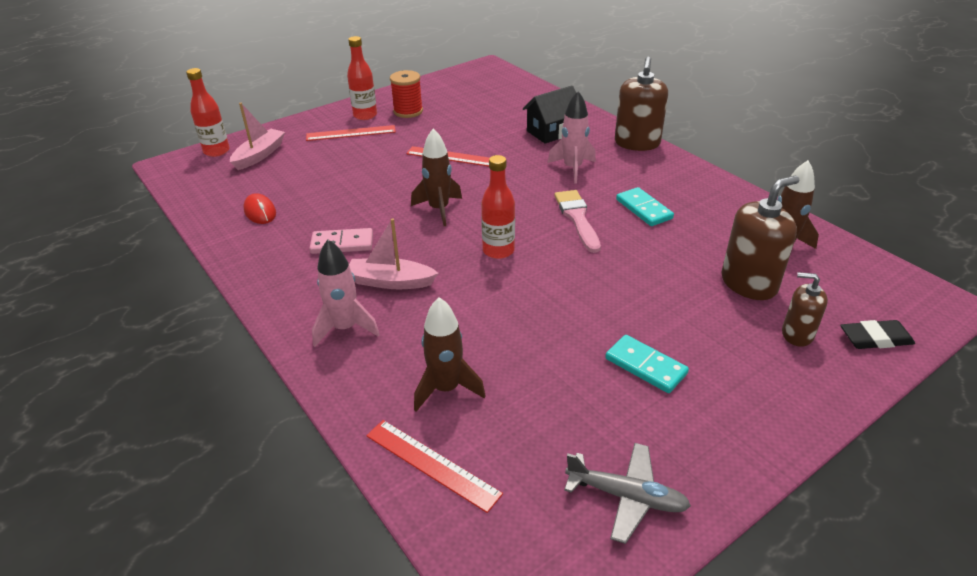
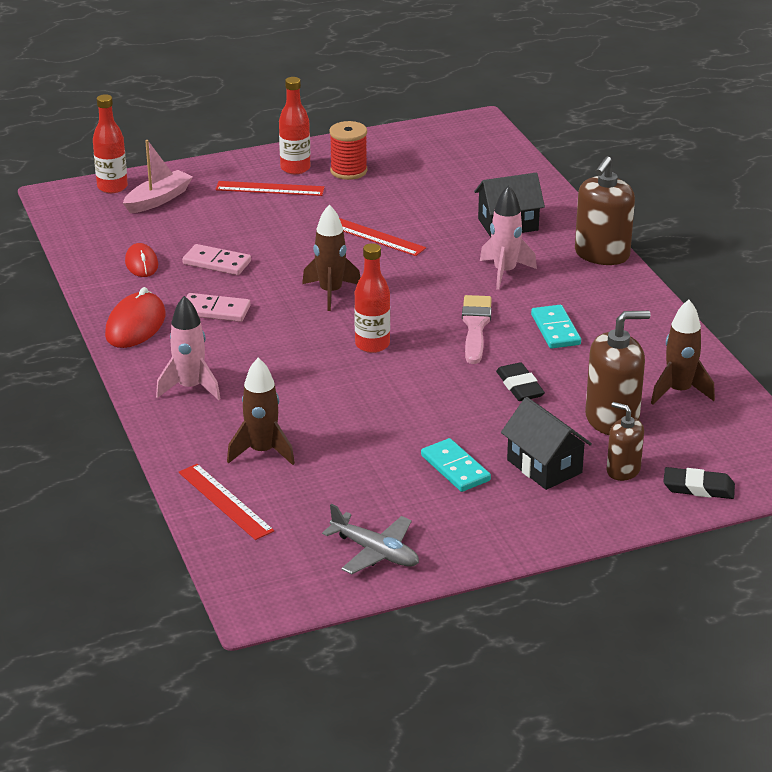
camera: 15 degrees right, 5 degrees down
pink boat [349,218,438,289] -> none
none -> red mouse [105,287,166,348]
none -> pink domino [182,244,251,275]
none -> black eraser [496,362,545,401]
none -> black house [501,397,592,490]

